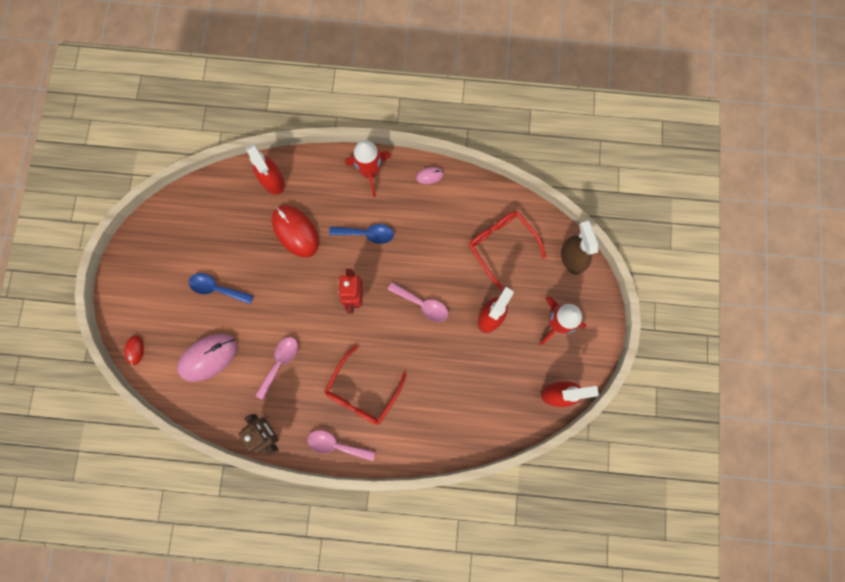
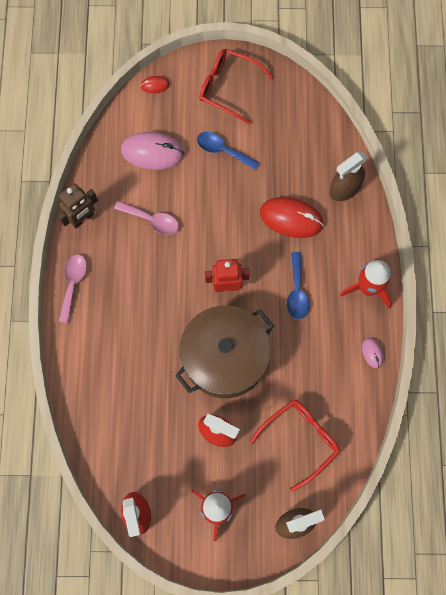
camera: 85 degrees right, 5 degrees down
pink mouse [177,334,237,382] -> pink mouse turned 45 degrees counterclockwise [121,132,184,170]
blue spoon [188,273,253,304] -> blue spoon turned 75 degrees counterclockwise [197,132,260,170]
red spray bottle [246,143,285,195] -> brown spray bottle [329,152,367,201]
red mouse [272,205,319,258] -> red mouse turned 60 degrees clockwise [260,197,324,238]
red glasses [324,345,407,425] -> red glasses moved to [199,49,273,124]
pink spoon [388,282,448,322] -> brown pot [175,305,274,398]

